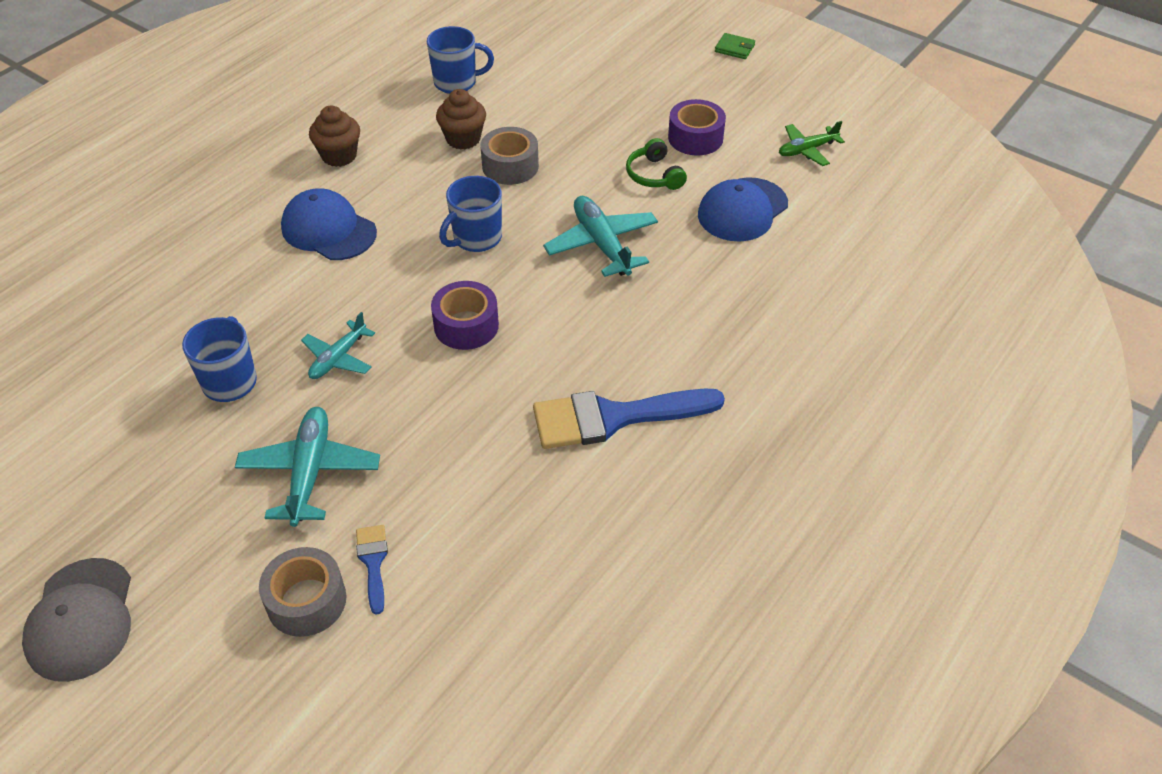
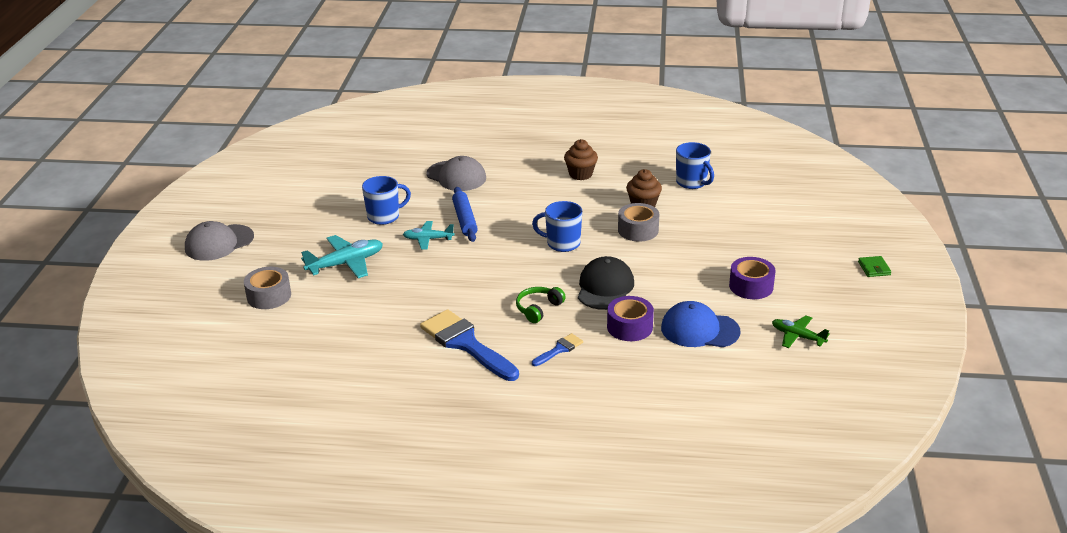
camera: 60 degrees right, 15 degrees down
blue cap [281,188,377,260] -> none
blue brush [356,525,388,615] -> blue brush moved to [532,333,583,366]
purple tape [431,281,499,350] -> purple tape moved to [607,296,654,341]
turquoise plane [543,196,658,277] -> black cap [578,256,634,310]
green headphones [626,138,687,190] -> green headphones moved to [516,287,566,323]
none -> grey cap [426,156,486,191]
none -> blue rolling pin [452,187,478,242]

